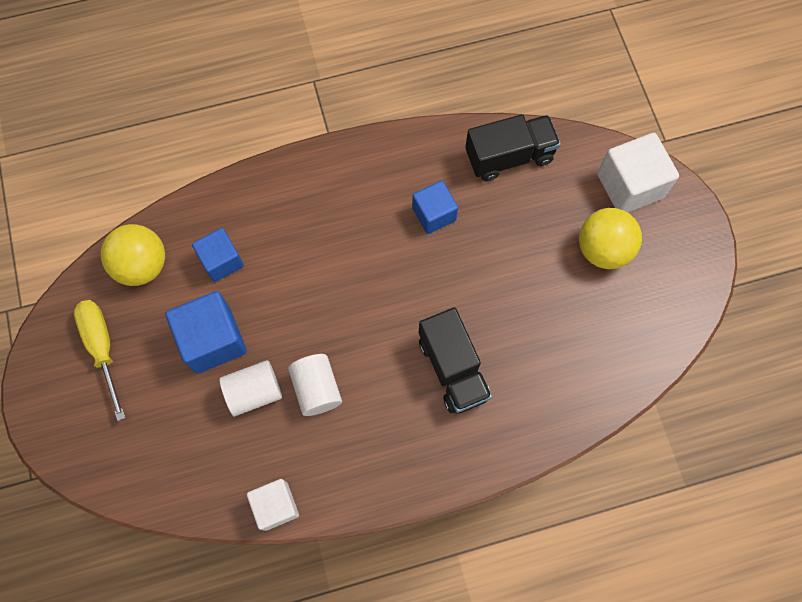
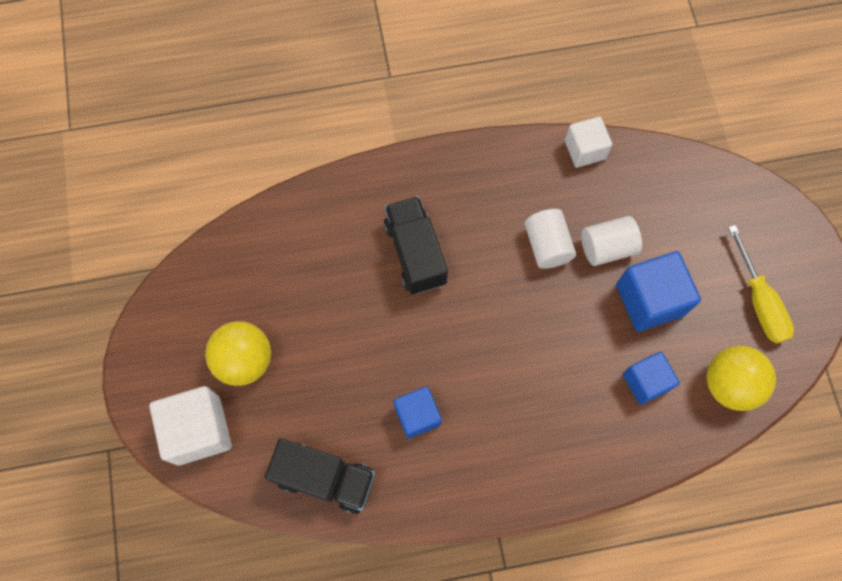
camera: 175 degrees left, 0 degrees up
black truck [465,114,561,181] -> black truck turned 150 degrees counterclockwise [265,438,375,514]

